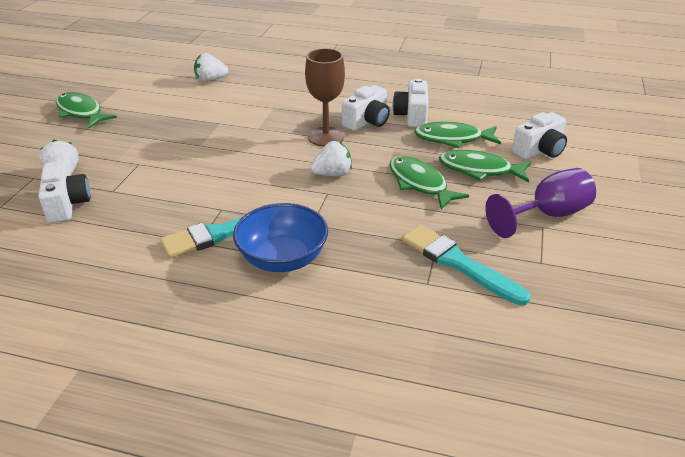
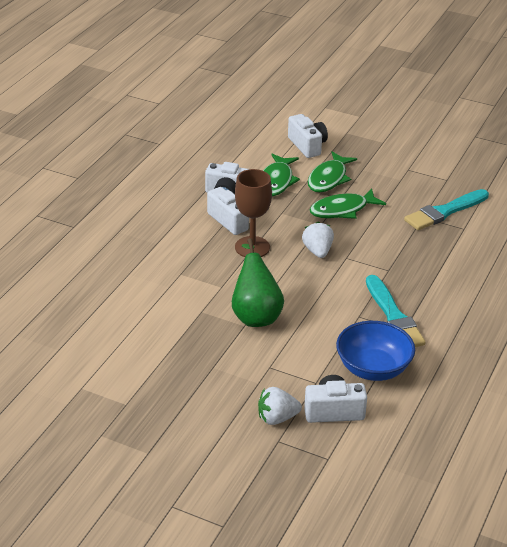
camera: 80 degrees left, 0 degrees up
green fish [56,92,117,128] -> none
white strawberry [194,53,228,82] -> none
blue bowl [233,203,328,272] -> blue bowl moved to [336,321,415,381]
purple goblet [485,168,596,238] -> none
none -> green pear [232,238,284,327]

